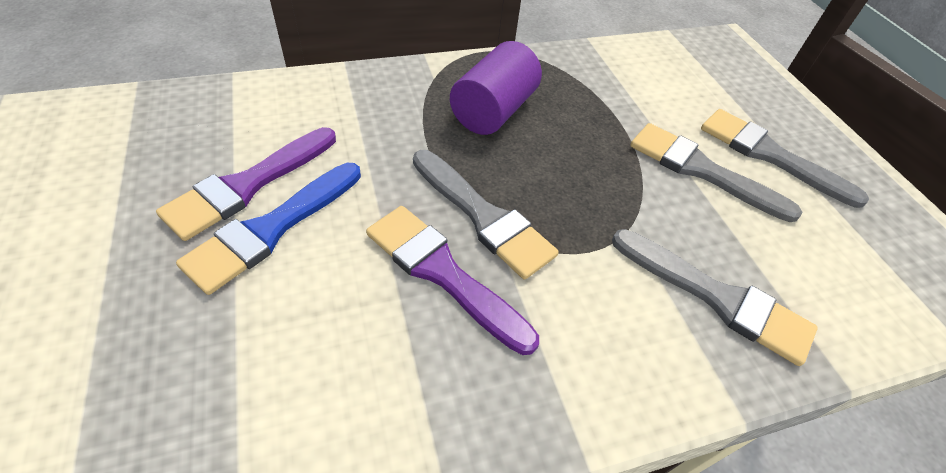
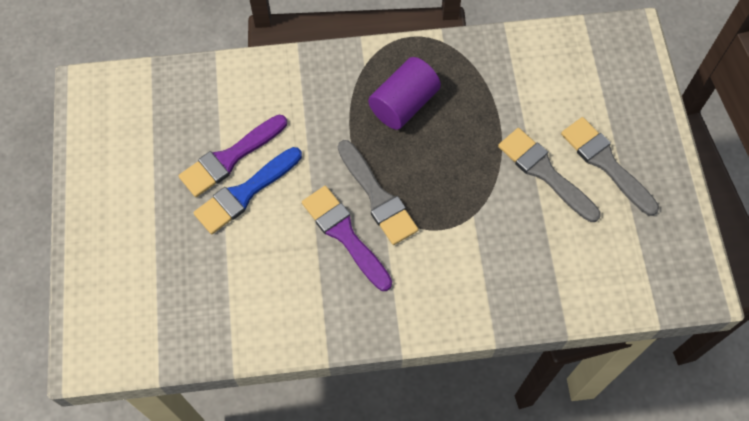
camera: 15 degrees right, 15 degrees up
grey brush [612,229,818,366] -> none

